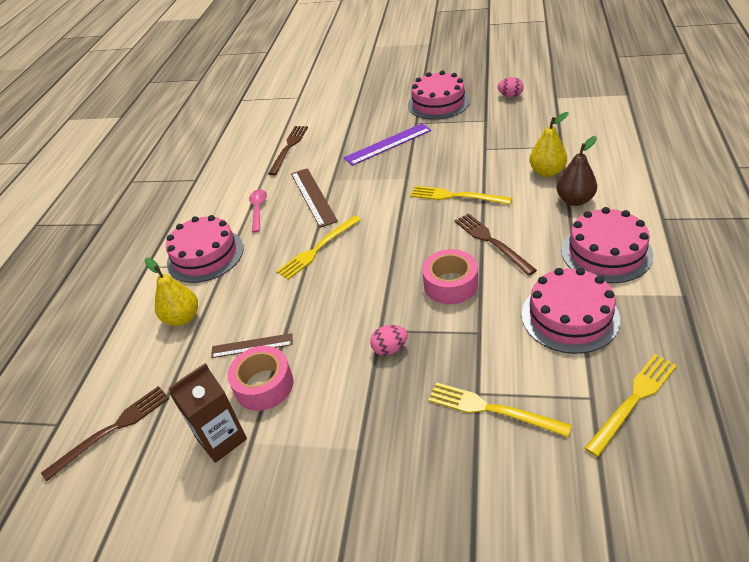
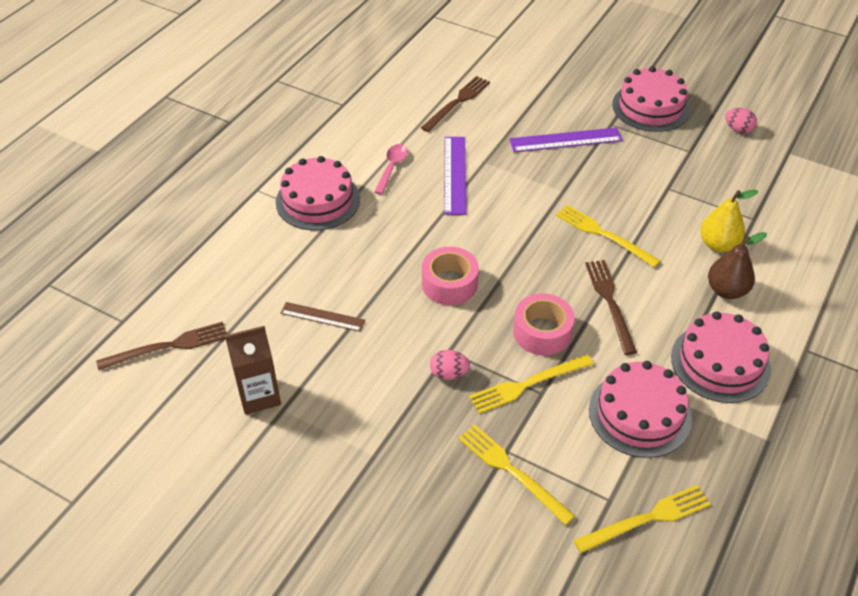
camera: 15 degrees right, 5 degrees up
yellow pear [144,258,198,326] -> none
pink tape [227,346,293,411] -> pink tape moved to [422,247,479,305]
yellow fork [276,215,361,280] -> yellow fork moved to [469,355,593,414]
brown ruler [291,168,338,228] -> purple ruler [444,137,466,215]

